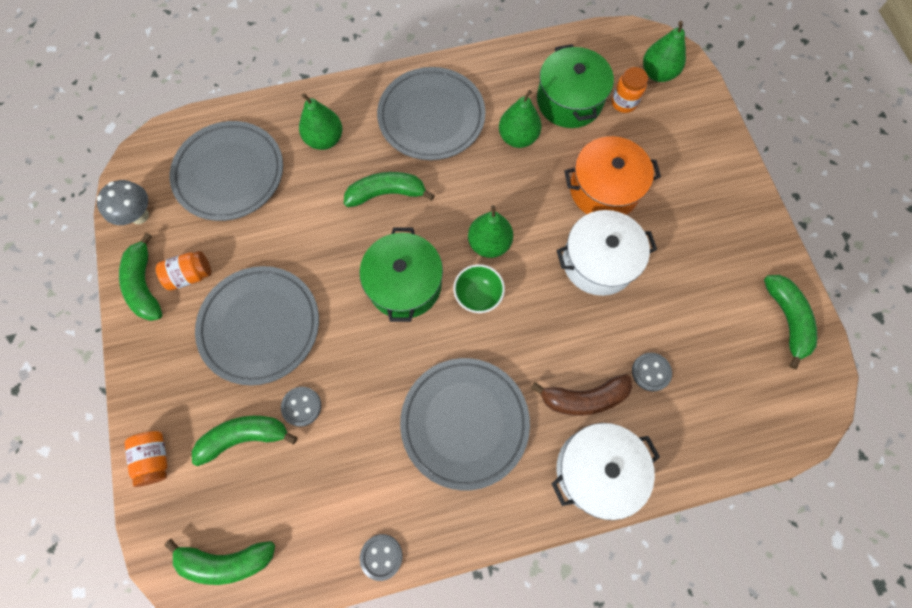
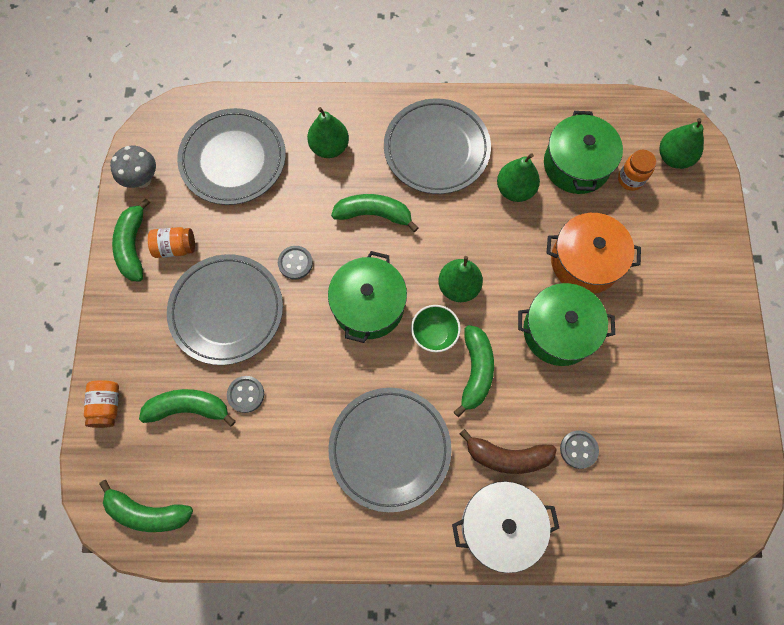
camera: 15 degrees right, 0 degrees up
grey button [360,534,403,581] -> grey button moved to [278,246,313,280]
white pot [557,210,657,296] -> green pot [518,283,615,366]
green banana [764,275,817,369] -> green banana moved to [454,325,494,417]

